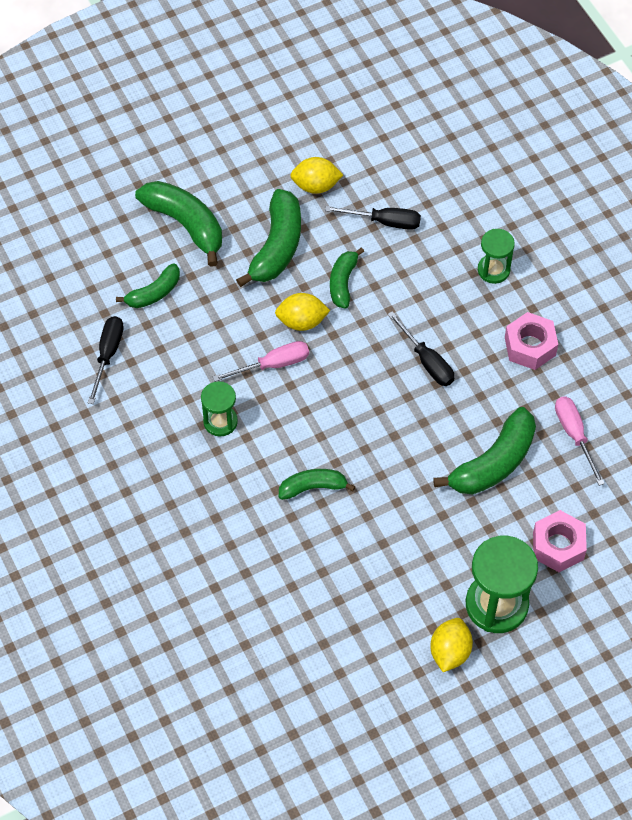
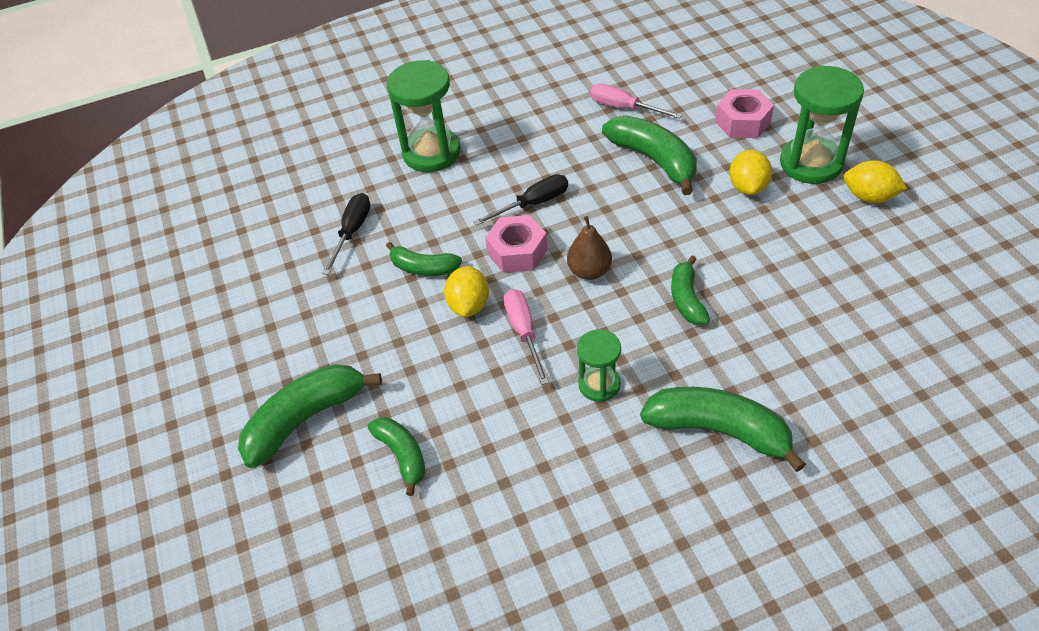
camera: 80 degrees left, 10 degrees down
black screwdriver [88,316,124,404] -> none
green banana [236,189,301,287] -> green banana moved to [640,387,806,472]
yellow lemon [290,157,343,194] -> yellow lemon moved to [730,150,772,195]
green hourglass [478,229,515,284] -> green hourglass [387,60,460,172], size x1.76
pink nut [505,312,558,370] -> pink nut moved to [485,215,547,273]
pink screwdriver [555,397,605,486] -> pink screwdriver turned 45 degrees clockwise [590,84,682,119]
none -> brown pear [567,216,612,280]

